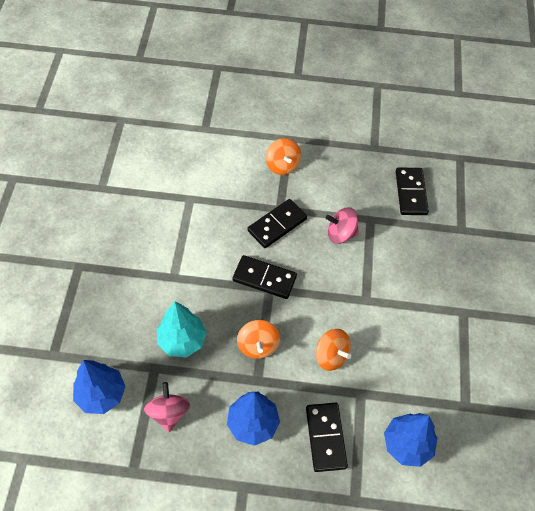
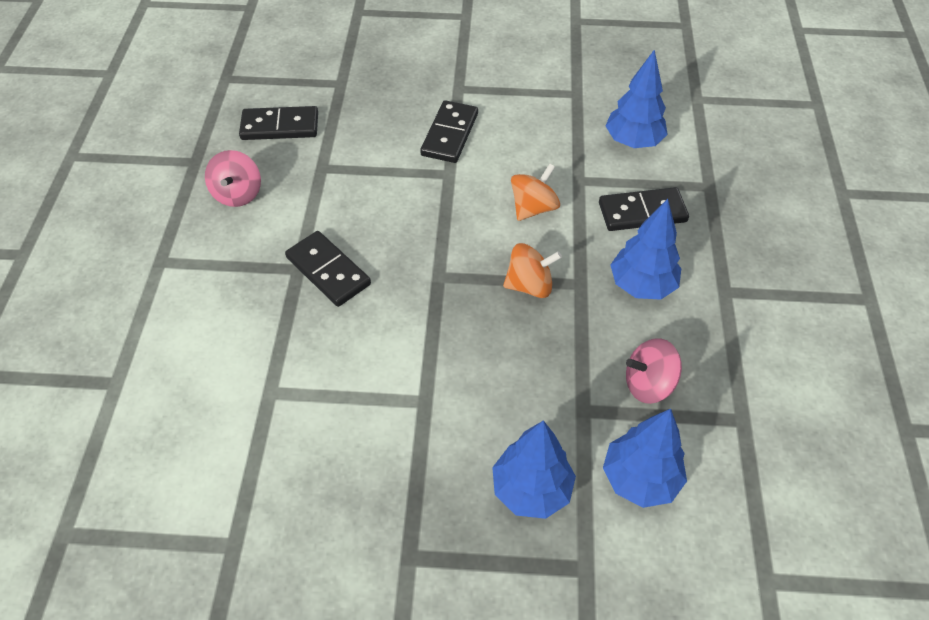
camera: 90 degrees left, 5 degrees down
turquoise tree [157,301,207,357] -> none
black domino [233,255,297,299] -> black domino moved to [420,100,478,163]
orange spinning top [266,138,301,175] -> none
pink spinning top [326,207,359,244] -> pink spinning top moved to [205,150,261,207]
none -> blue tree [492,420,576,519]

